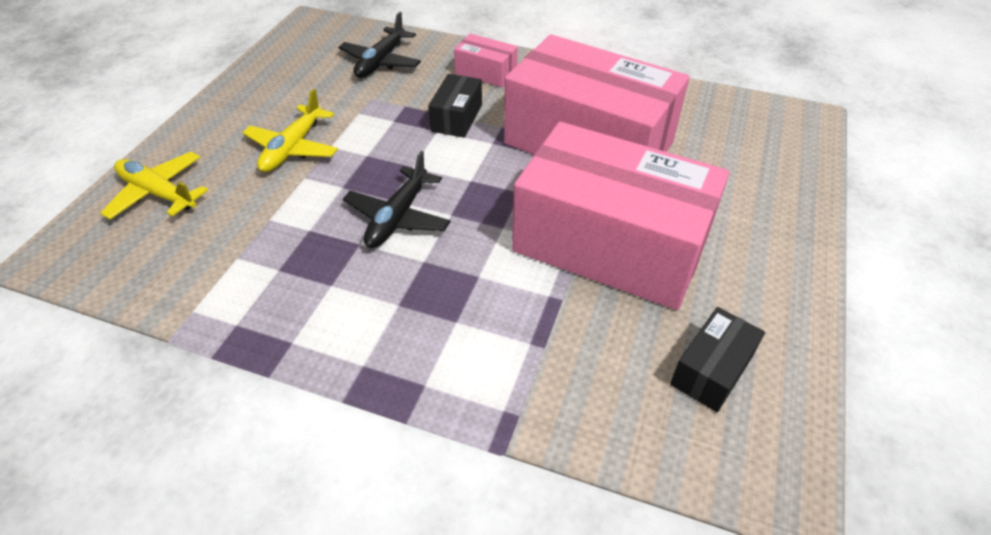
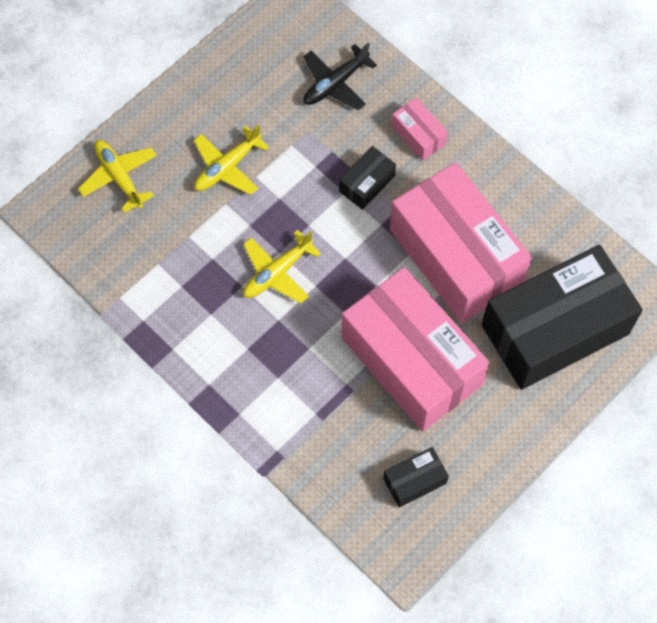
camera: 25 degrees right, 20 degrees up
black plane [343,151,451,248] -> yellow plane [243,230,321,303]
none -> black box [482,245,643,390]

